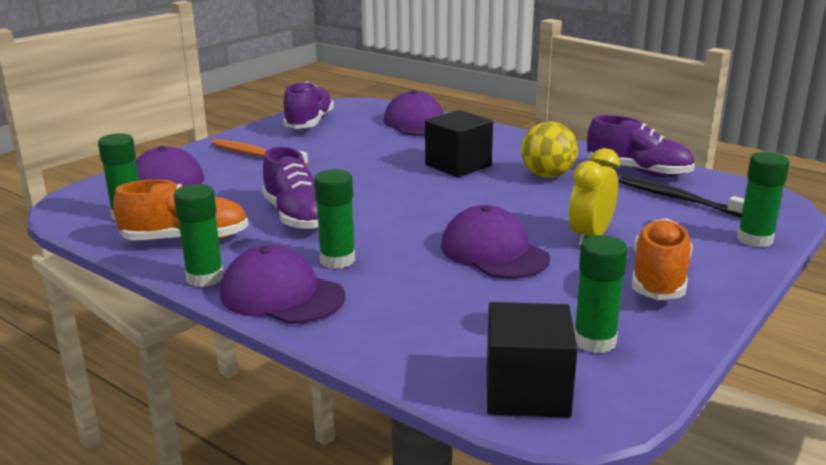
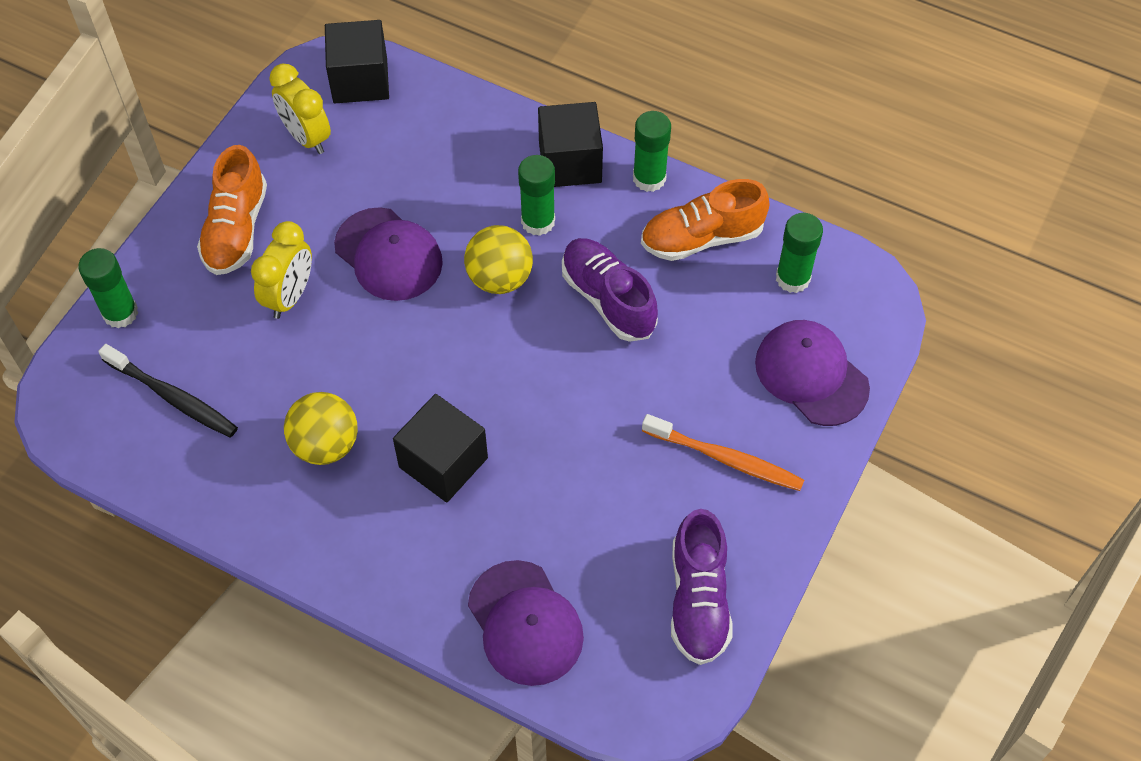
camera: 170 degrees right, 35 degrees up
purple cap [220,245,345,324] -> black cube [538,102,603,187]
green glue stick [574,235,628,353] -> yellow clock [269,63,331,154]
purple shoe [587,115,695,177] -> none
none -> yellow ball [464,225,533,294]

